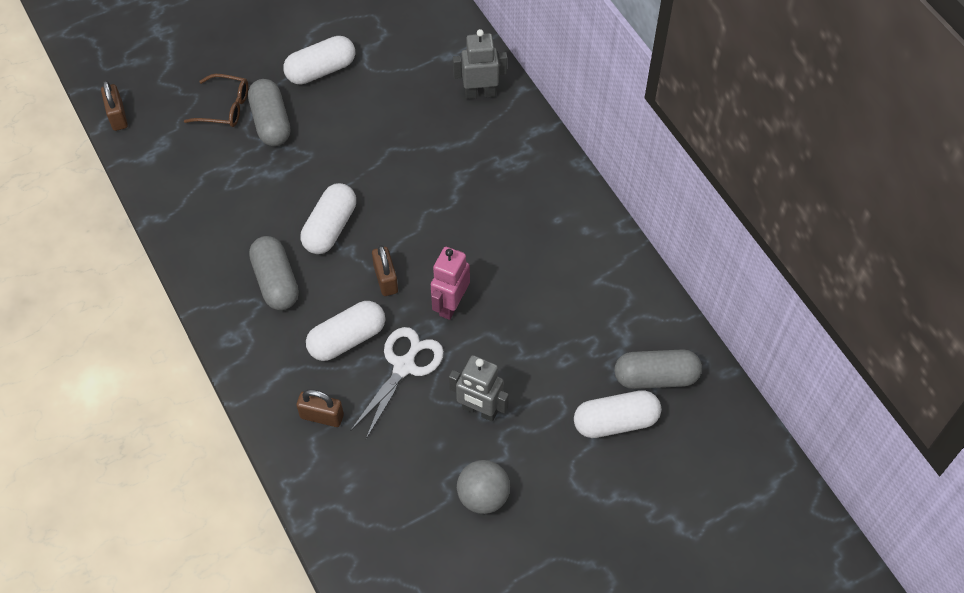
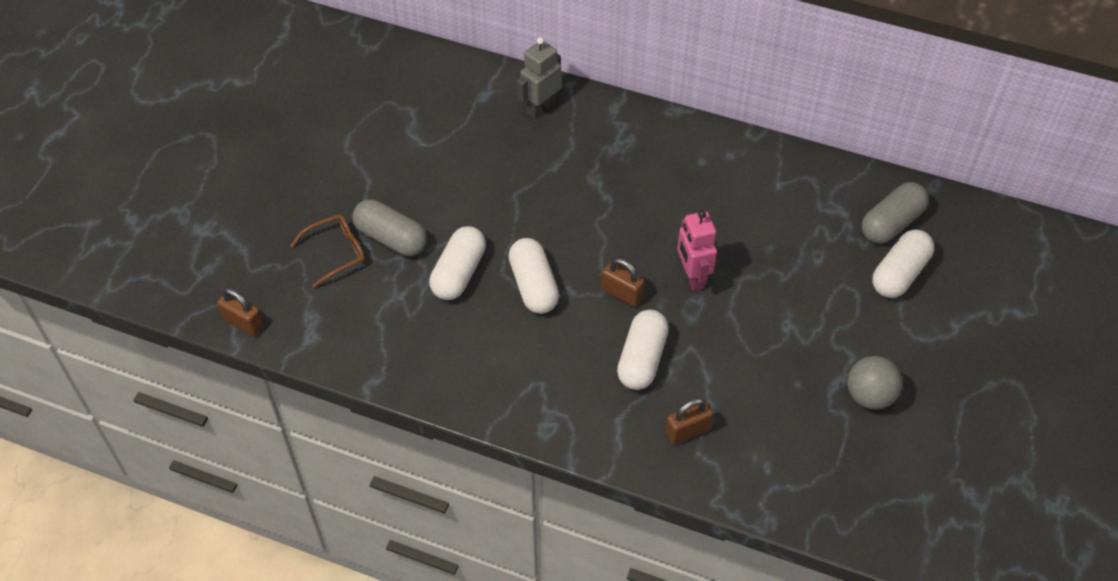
camera: 40 degrees left, 5 degrees down
grey capsule [249,236,299,310] -> none
white capsule [283,36,355,85] -> white capsule moved to [429,226,486,300]
white scissors [350,327,444,439] -> none
grey robot [449,355,509,421] -> none

